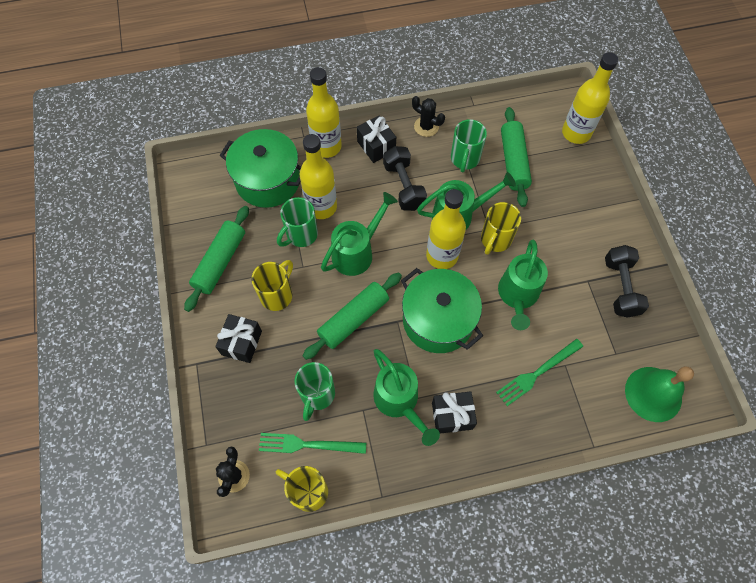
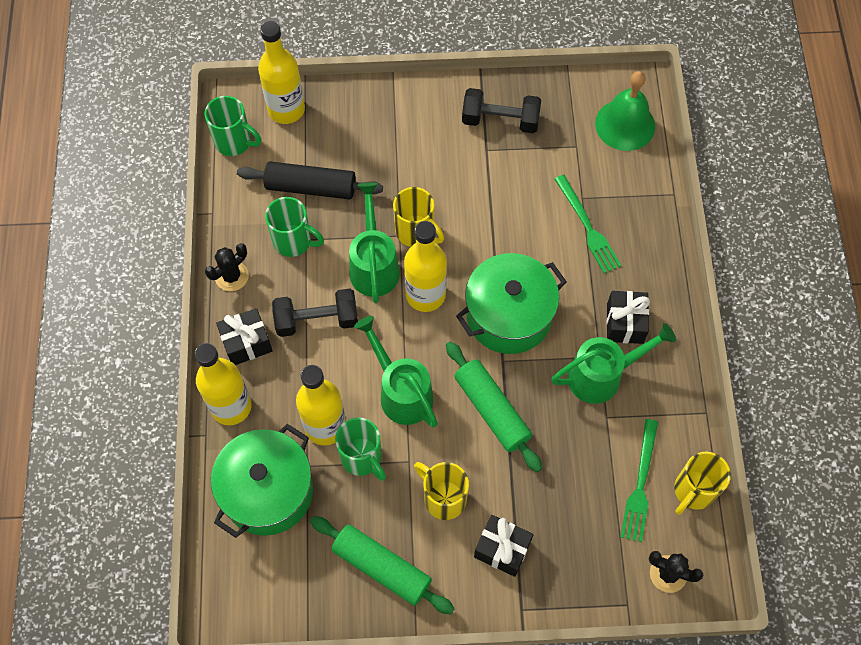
camera: 80 degrees left, 0 degrees up
green mug [295,362,335,421] -> green mug moved to [205,96,261,156]
green watering can [498,240,548,330] -> none
green rolling pin [501,107,532,207] -> black rolling pin [237,161,383,199]

